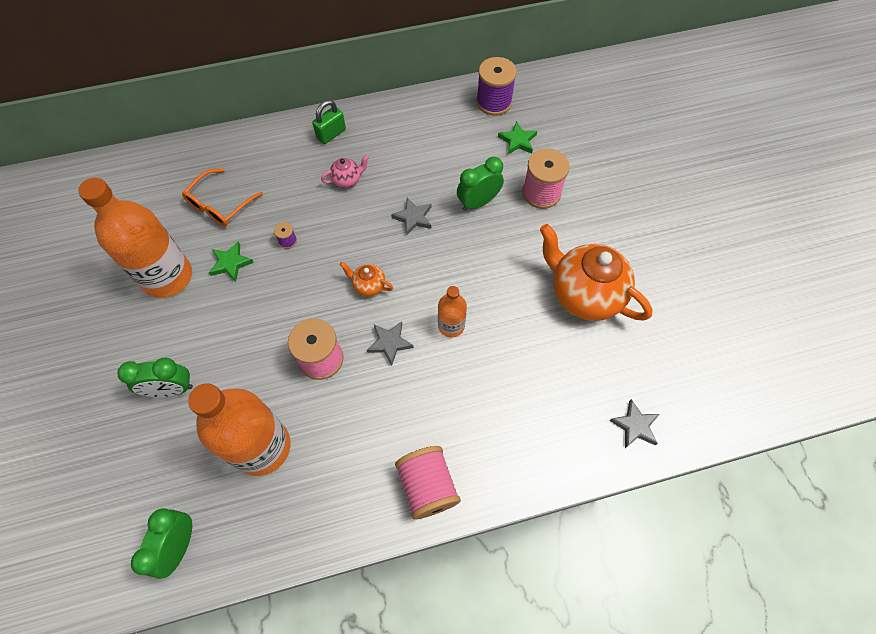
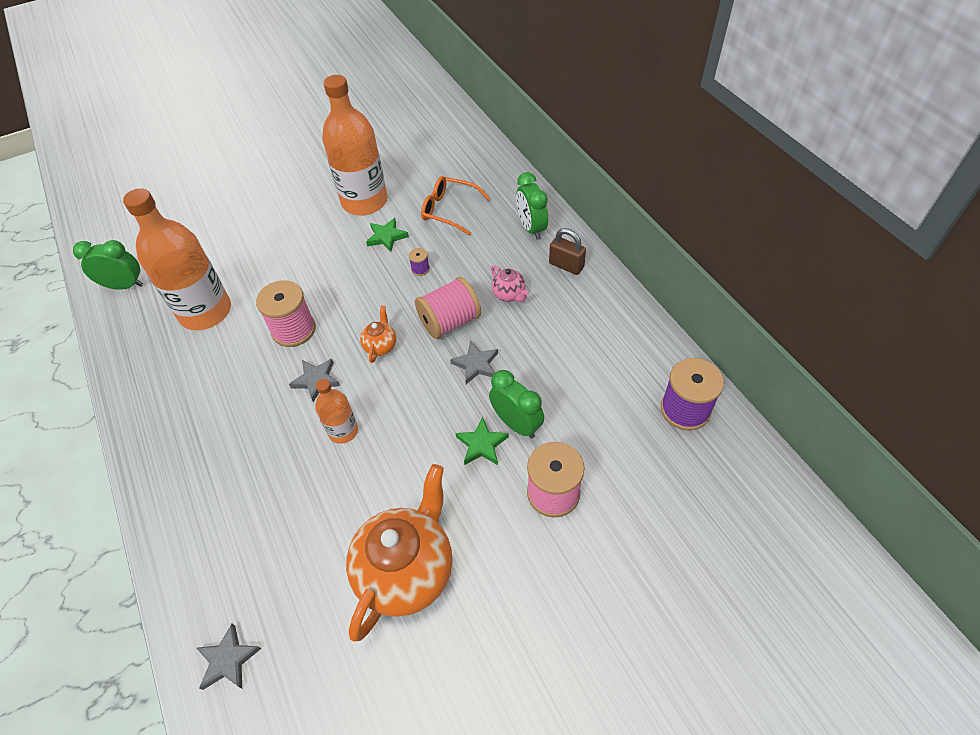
camera: 80 degrees right, 10 degrees down
green clock [118,358,193,397] -> green clock moved to [516,172,548,240]
green padlock [312,100,346,144] -> brown padlock [549,228,586,275]
pink spool [395,446,461,520] -> pink spool moved to [415,277,481,339]
green star [498,121,537,154] -> green star moved to [456,417,509,465]

